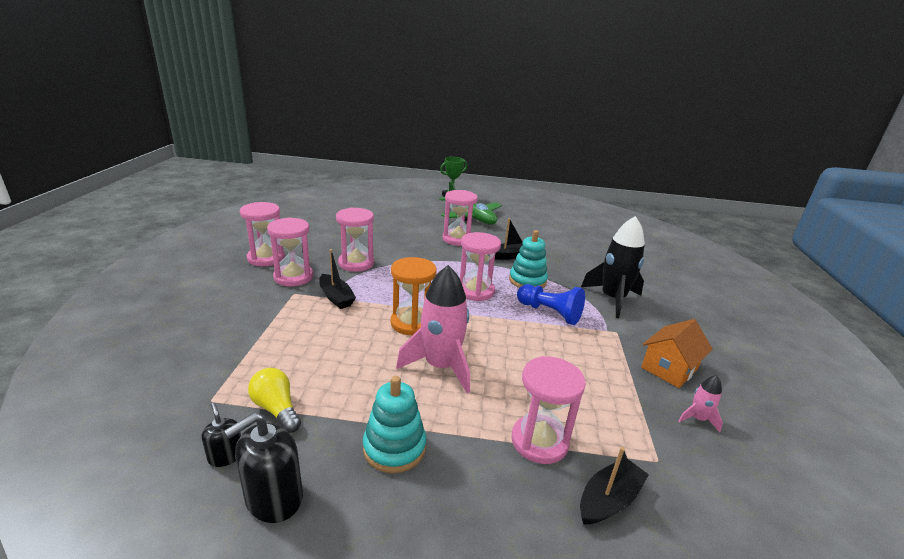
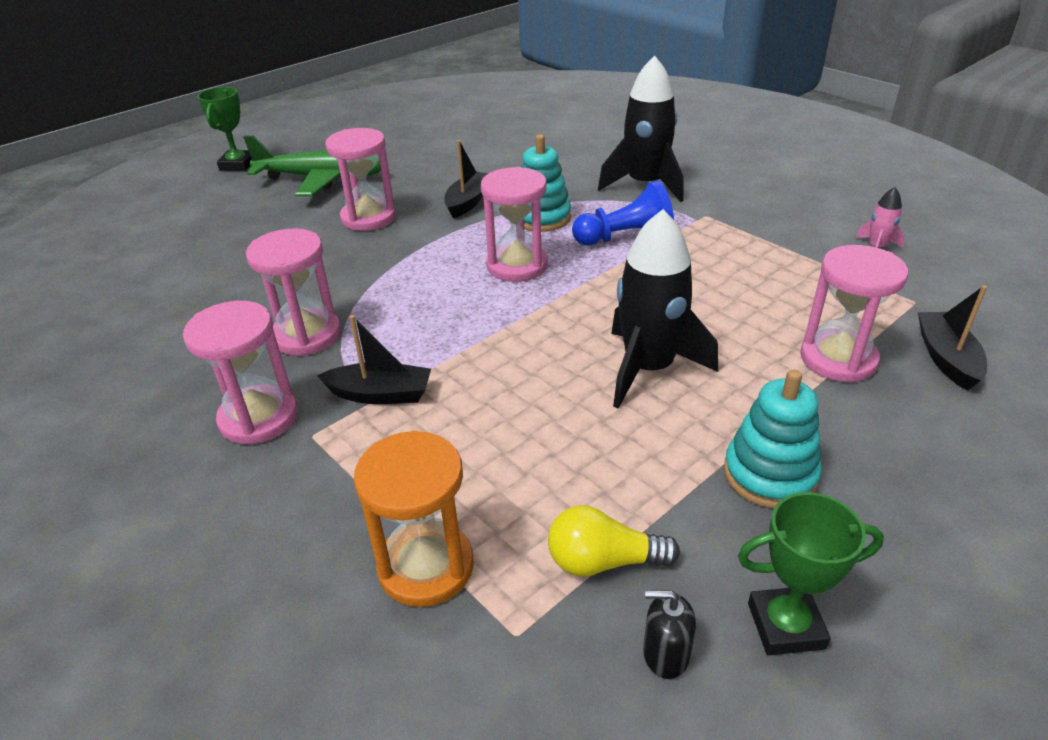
camera: 45 degrees left, 10 degrees up
black soap dispenser [224,412,303,523] -> green trophy [738,492,884,655]
pink hourglass [240,202,285,266] -> none
orange hourglass [391,257,437,336] -> orange hourglass moved to [354,430,474,607]
pink rocket [396,265,470,393] -> black rocket [611,209,718,409]
orange house [641,319,713,388] -> none

